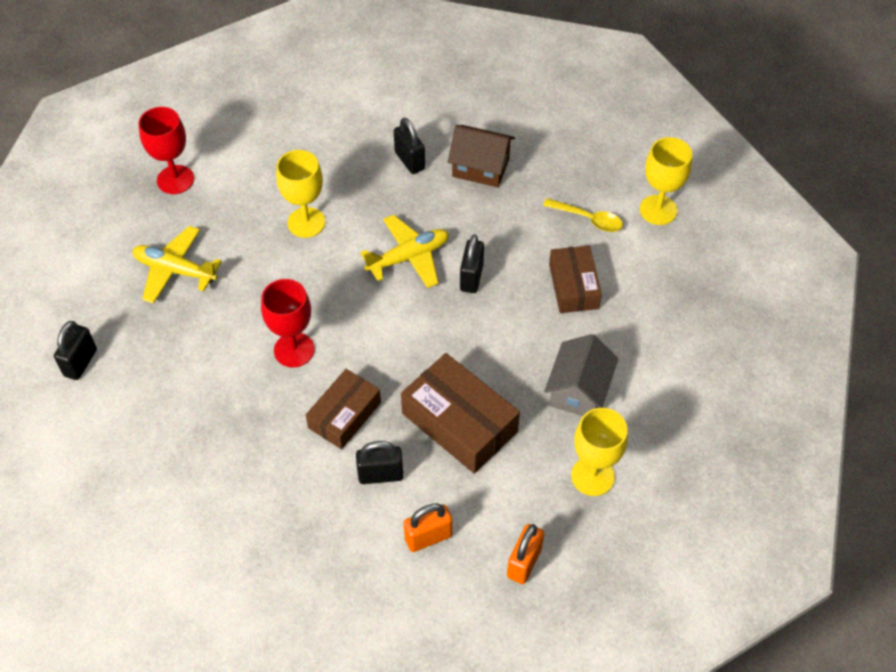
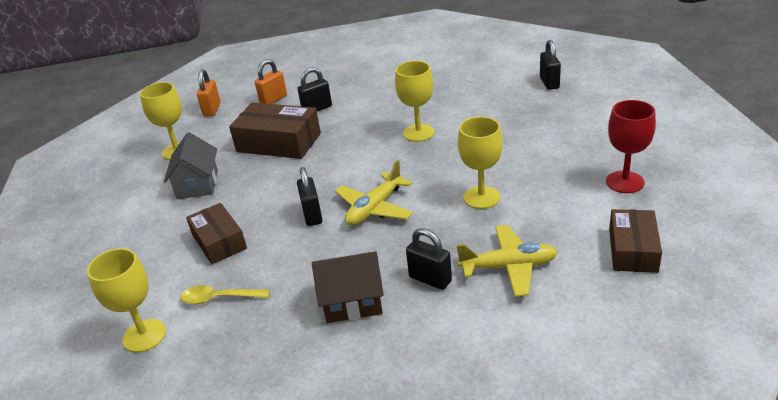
camera: 160 degrees right, 20 degrees down
yellow plane [132,226,222,304] -> yellow plane moved to [456,225,558,297]
red goblet [261,279,315,367] -> yellow goblet [395,61,434,142]
brown box [306,369,381,449] -> brown box moved to [609,209,662,273]

